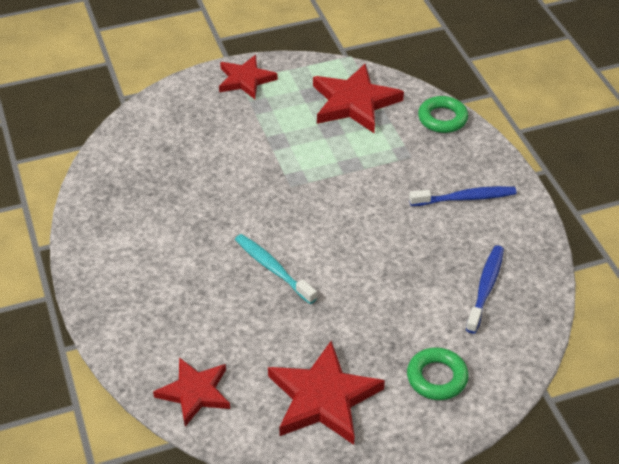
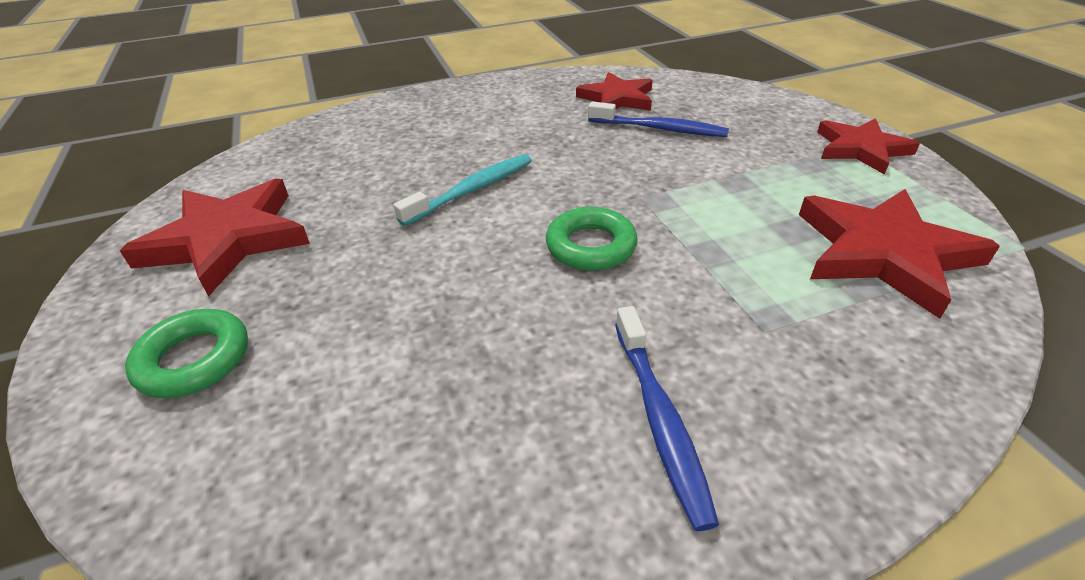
camera: 90 degrees right, 5 degrees down
red star [153,357,230,426] -> red star moved to [576,72,653,111]
green ring [418,96,468,133] -> green ring moved to [546,207,638,271]
blue toothbrush [466,245,504,333] -> blue toothbrush moved to [588,101,729,137]

